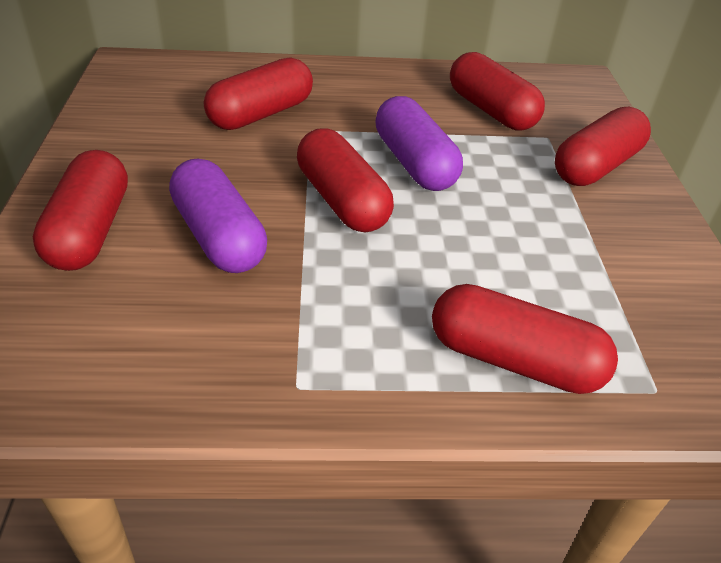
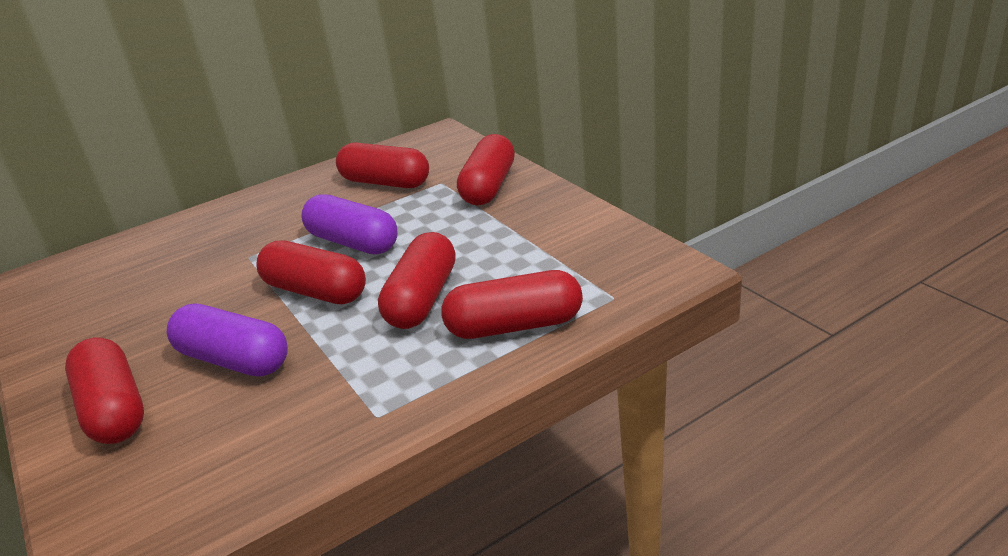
camera: 25 degrees left, 10 degrees down
red capsule [204,57,313,130] -> red capsule moved to [378,232,456,329]

